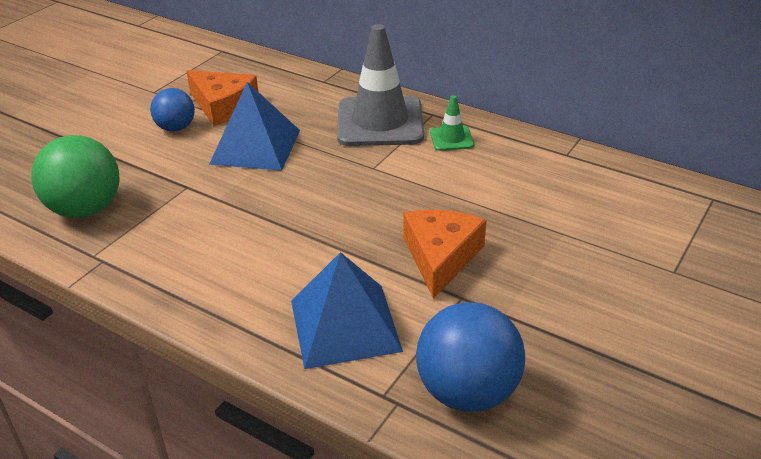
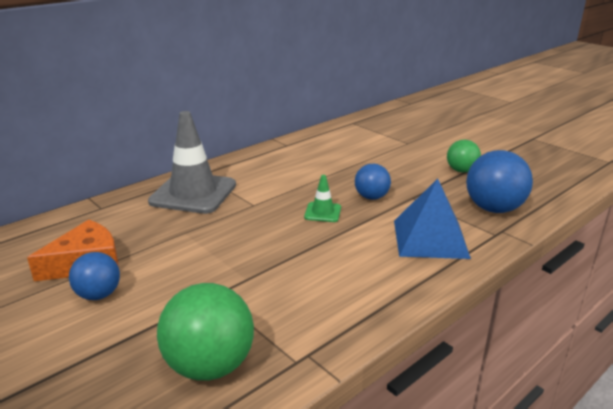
camera: 75 degrees left, 10 degrees down
blue pyramid [209,82,300,171] -> none
orange cheese [403,210,486,299] -> blue ball [355,164,391,200]
green traffic cone [430,95,474,151] -> green traffic cone moved to [304,175,341,222]
none -> green ball [447,140,481,173]

